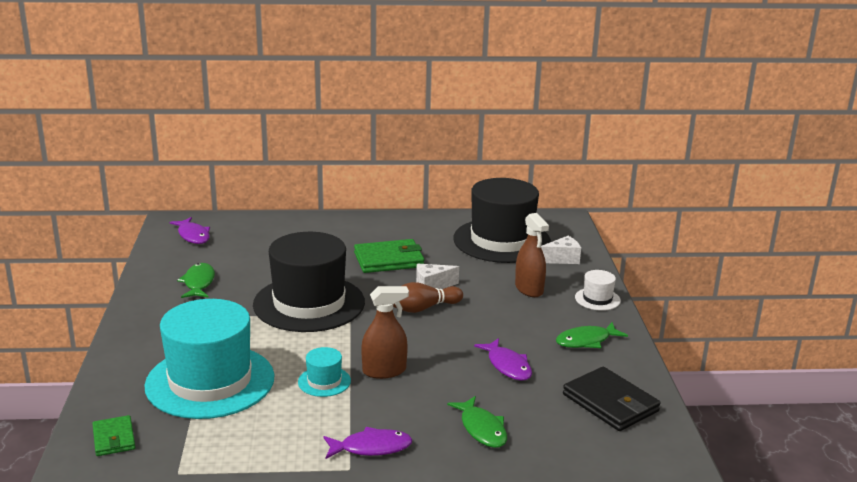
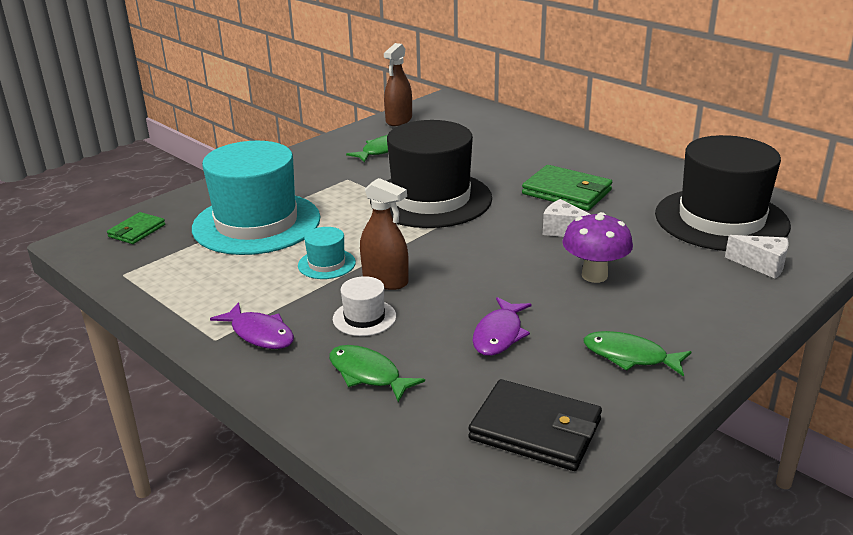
camera: 50 degrees right, 5 degrees up
purple fish [169,217,210,244] -> none
brown bowling pin [393,282,463,313] -> none
green fish [447,396,507,448] -> green fish turned 105 degrees clockwise [329,345,425,402]
brown spray bottle [515,213,549,297] -> brown spray bottle moved to [384,43,412,126]
black wallet [563,367,661,431] -> black wallet turned 75 degrees counterclockwise [468,379,602,471]
white hat [575,270,621,311] -> white hat moved to [333,276,396,336]
none -> purple mushroom [562,212,633,283]

